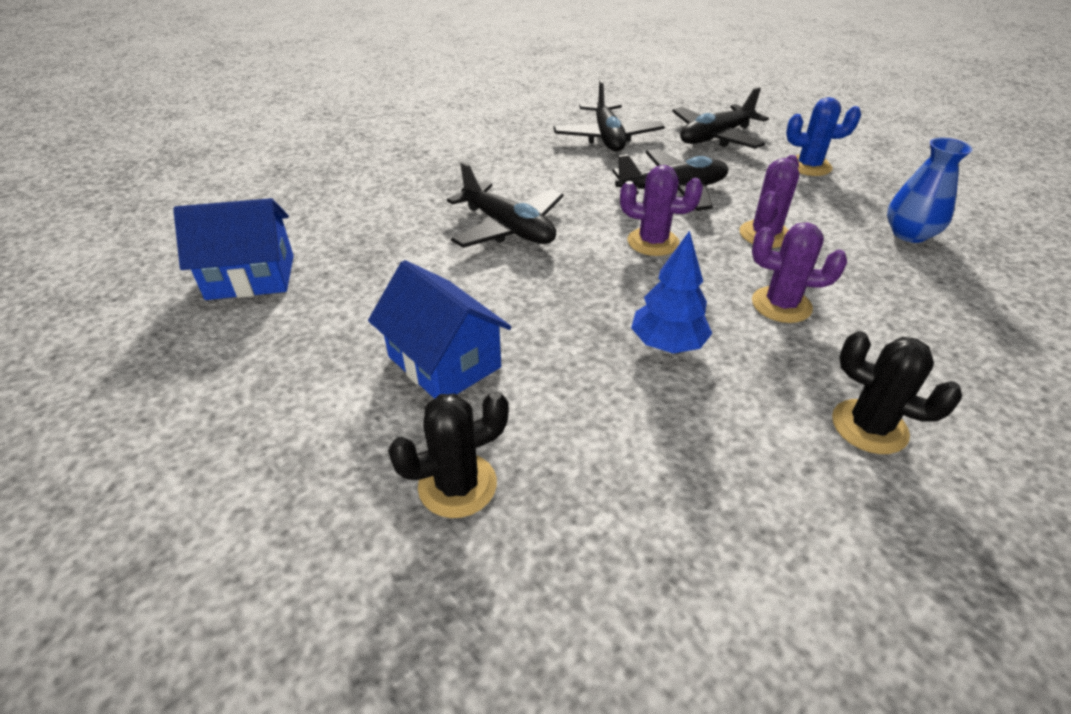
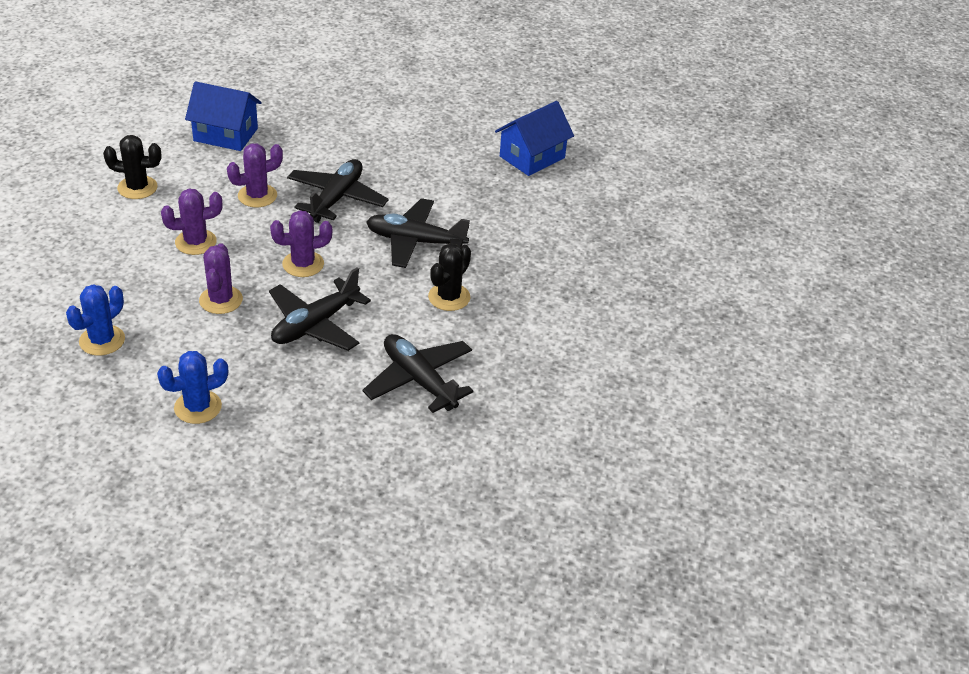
camera: 145 degrees right, 0 degrees up
blue house [368,260,512,399] -> blue house moved to [185,81,261,151]
black cactus [388,391,509,518] -> black cactus moved to [428,243,471,311]
blue tree [631,230,712,353] -> purple cactus [227,144,283,207]
black plane [672,87,769,149] -> black plane moved to [287,159,389,223]
blue vase [887,138,973,243] -> blue cactus [66,285,125,356]

